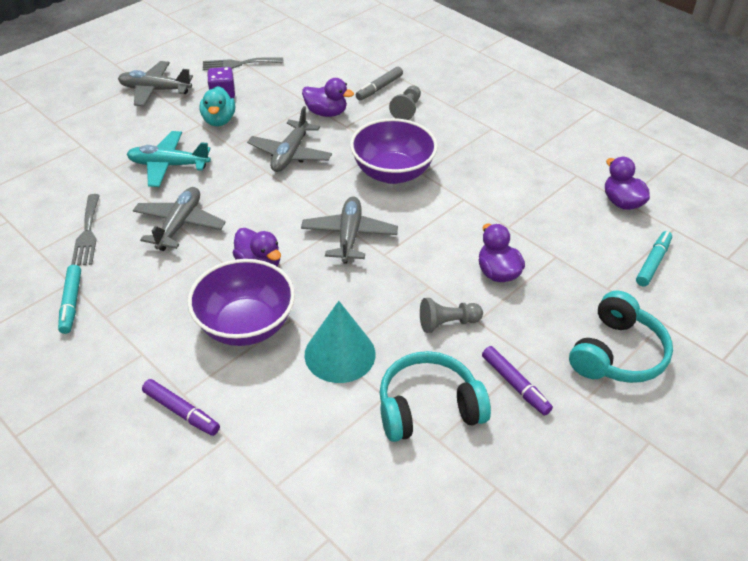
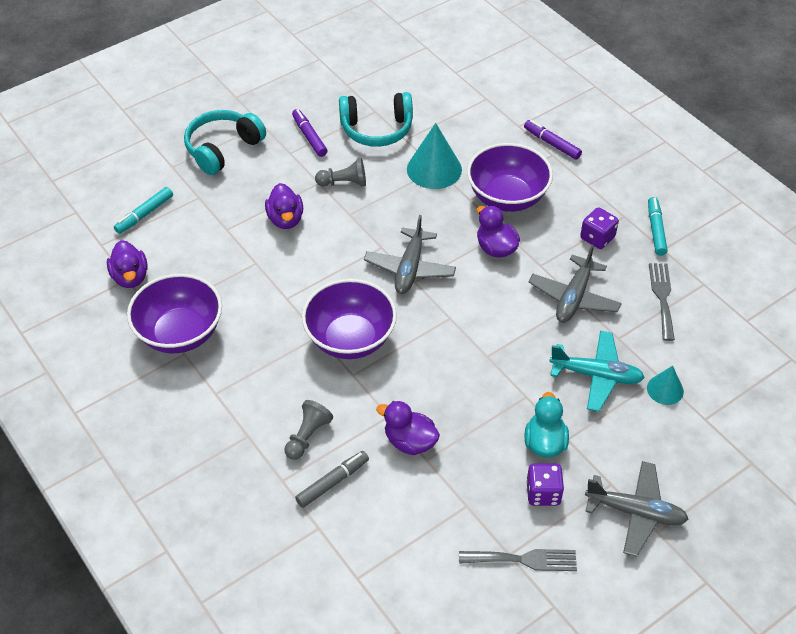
camera: 170 degrees left, 5 degrees up
grey plane [247,106,332,172] -> none
none -> purple bowl [127,274,222,353]
none -> purple dice [580,207,619,249]
none -> turquoise cone [647,366,684,405]

